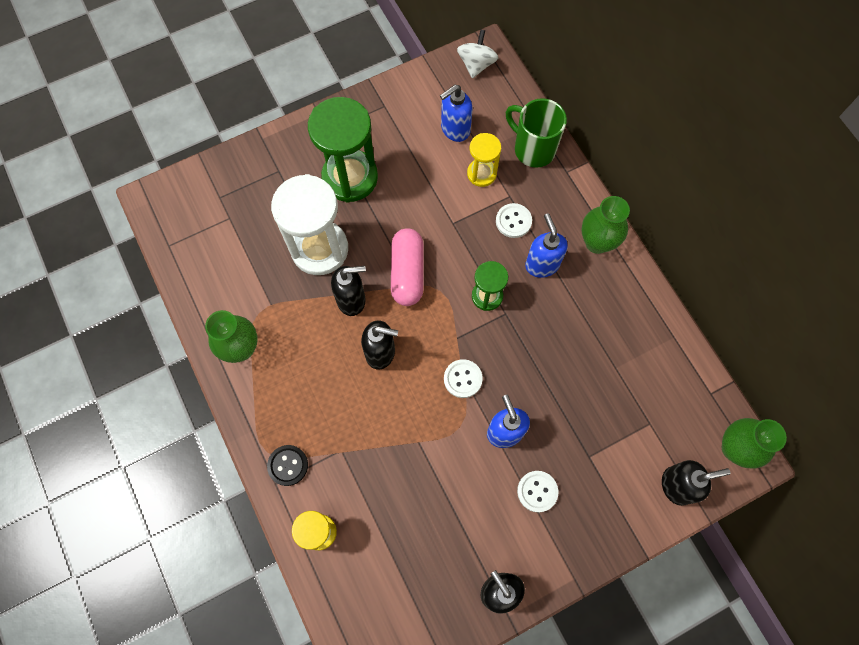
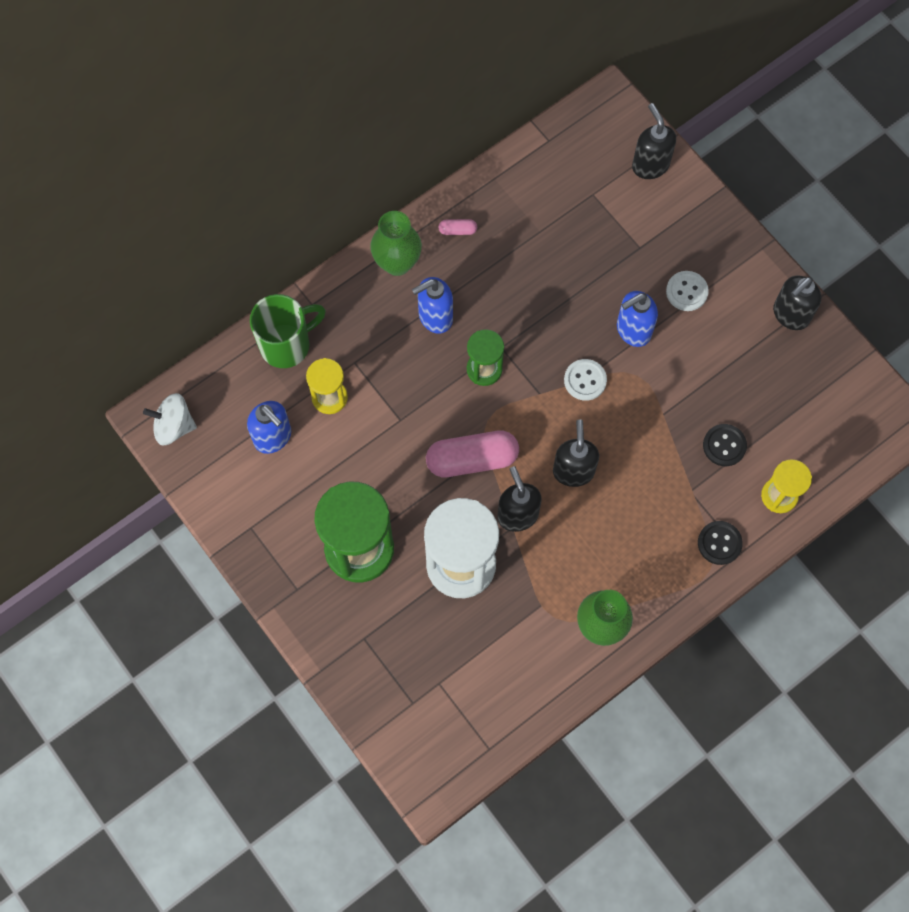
camera: 100 degrees left, 0 degrees up
white button [496,203,532,238] -> none
green mug [506,98,567,168] -> green mug turned 150 degrees counterclockwise [250,294,326,368]
green vase [722,418,787,468] -> none
none -> pink capsule [439,219,477,235]
none -> black button [703,424,747,466]

